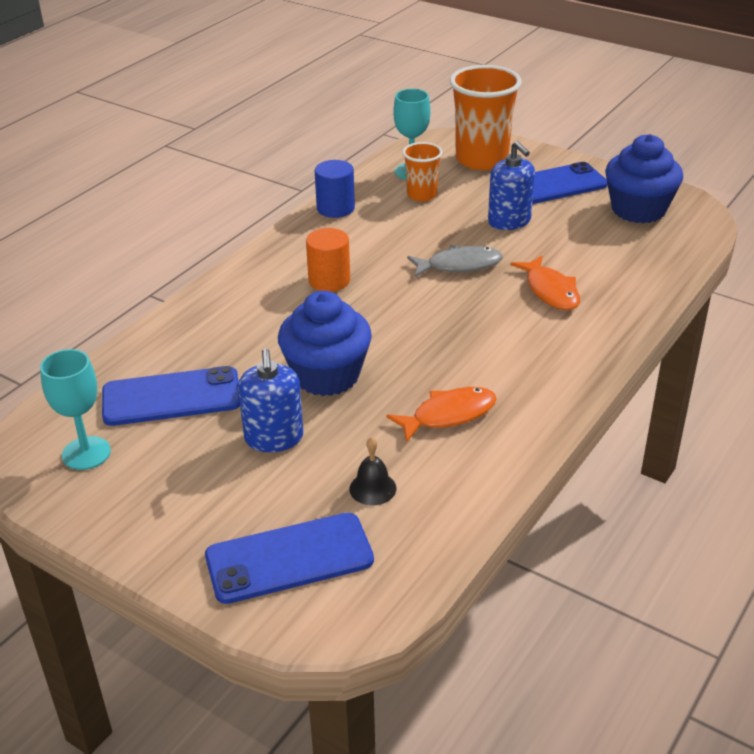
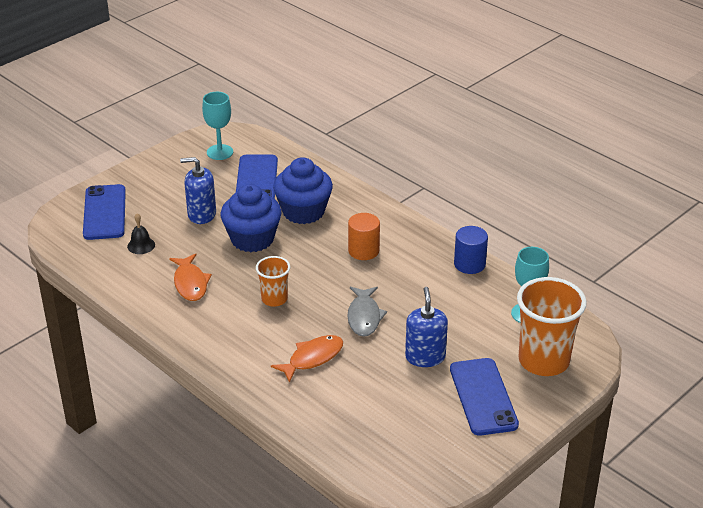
camera: 100 degrees right, 0 degrees up
orange cup [402,142,443,201] -> orange cup moved to [256,256,290,307]
blue soap dispenser [488,141,535,230] -> blue soap dispenser turned 105 degrees clockwise [405,287,448,367]
orange fish [510,256,580,310] -> orange fish turned 150 degrees clockwise [271,335,343,383]
blue cupcake [605,134,683,223] -> blue cupcake moved to [273,157,333,224]

